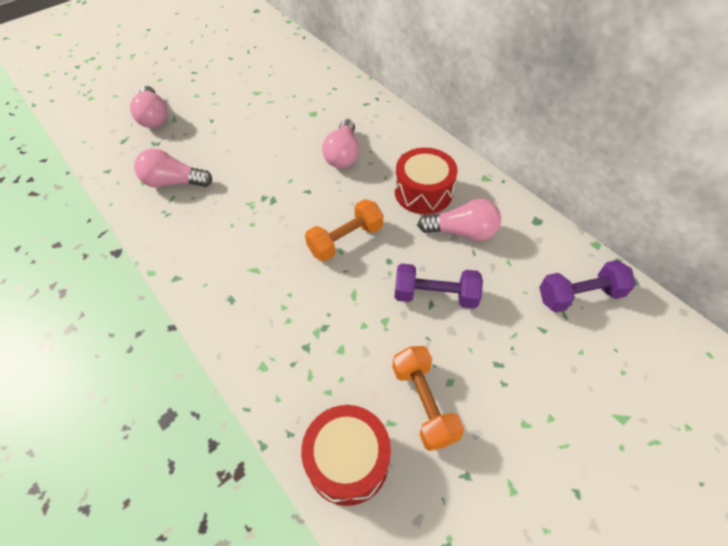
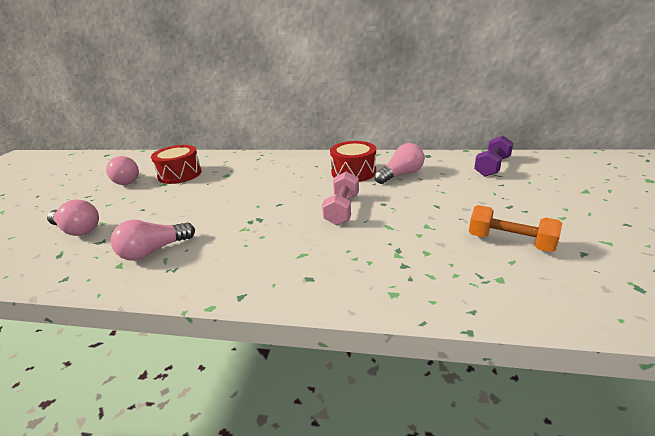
camera: 40 degrees left, 25 degrees down
red drum [301,405,391,506] -> red drum moved to [151,145,202,184]
orange dumbbell [305,199,383,262] -> pink dumbbell [322,171,359,225]
pink light bulb [322,119,359,168] -> pink light bulb moved to [106,156,139,185]
purple dumbbell [394,264,483,309] -> none

